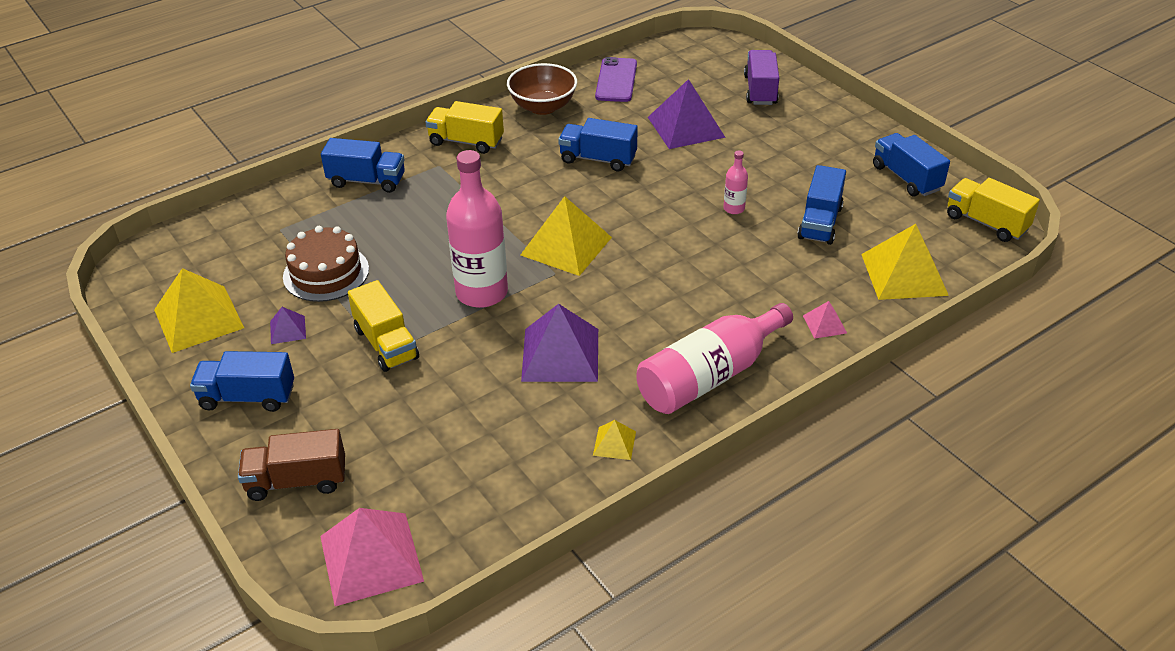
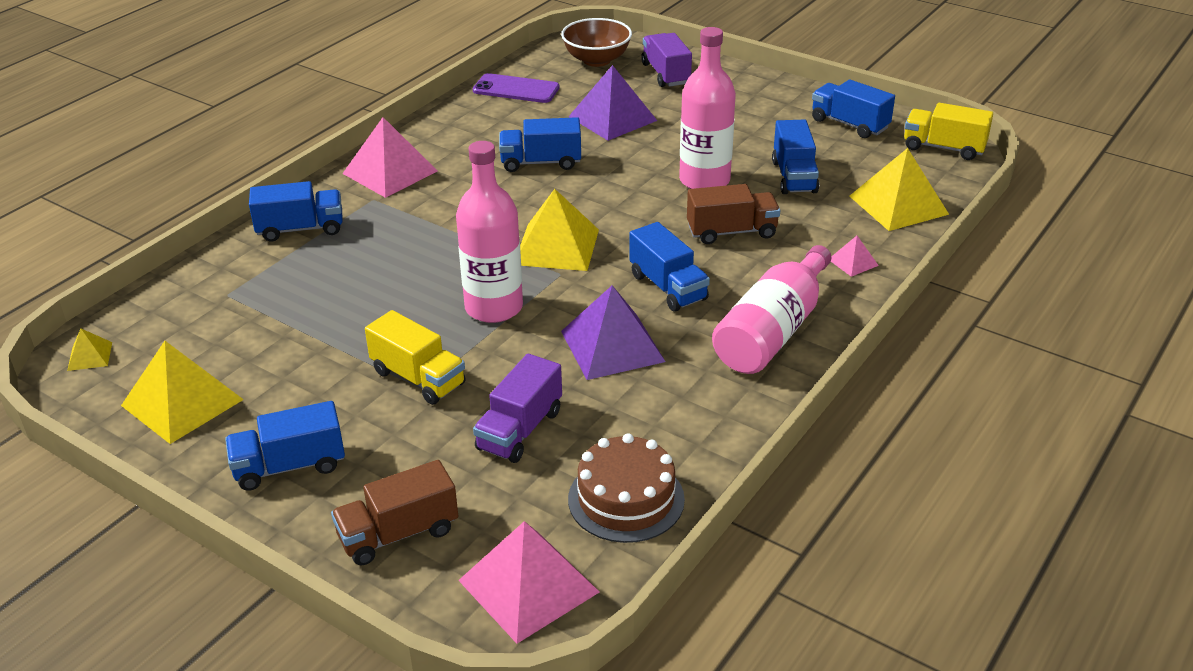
camera: 20 degrees left, 5 degrees down
purple pyramid [270,307,306,344] -> none
brown cake [283,226,369,302] -> brown cake moved to [568,433,685,543]
yellow truck [425,101,504,154] -> pink pyramid [342,117,437,198]
brown bowl [507,63,577,115] -> brown bowl moved to [561,18,632,67]
yellow pyramid [593,420,636,460] -> yellow pyramid moved to [67,329,112,371]
purple phone [595,57,637,102] -> purple phone turned 60 degrees counterclockwise [473,73,560,103]
pink bottle [723,151,748,214] -> pink bottle [679,27,736,189], size x2.26
none -> purple truck [473,354,562,463]
none -> blue truck [629,222,710,312]
none -> brown truck [687,184,780,244]

